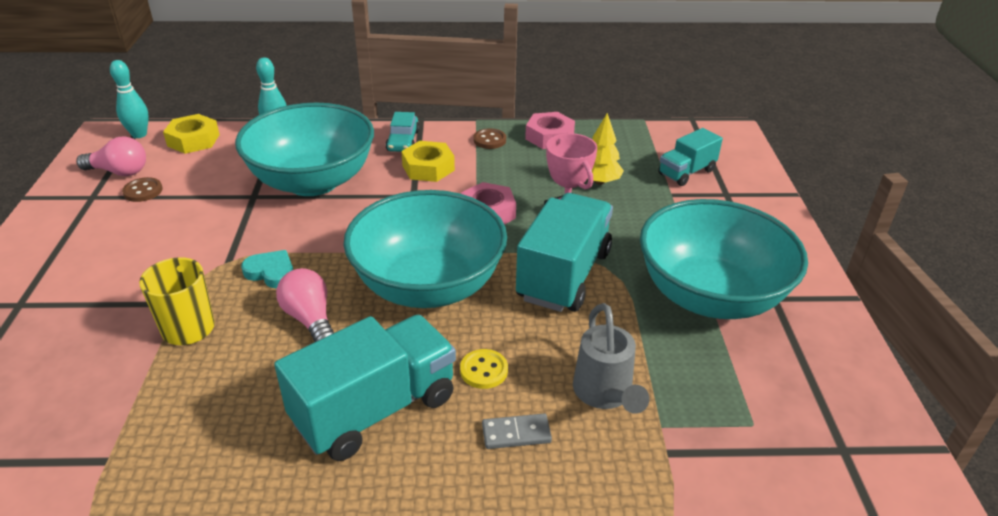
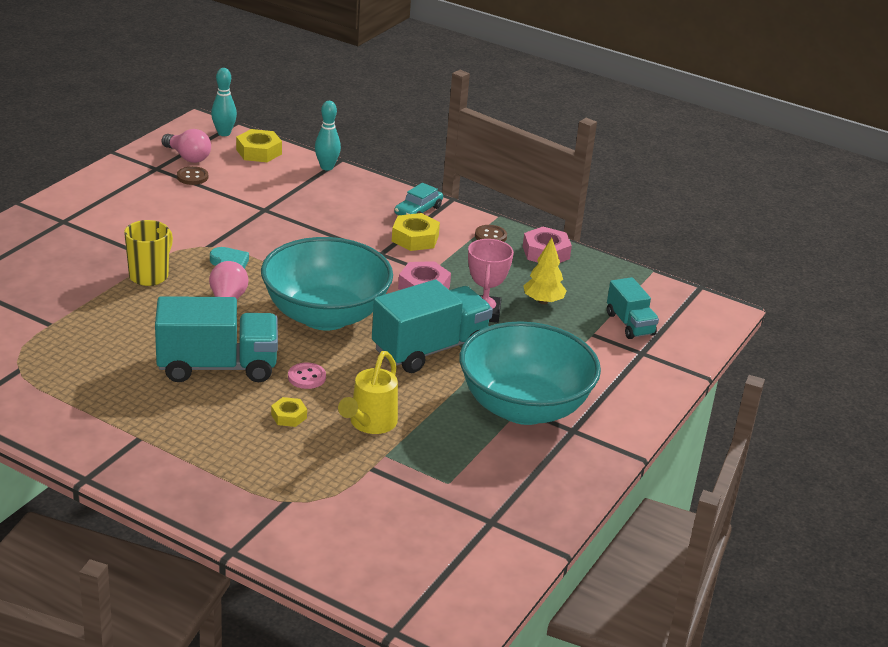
camera: 30 degrees right, 5 degrees down
turquoise bowl [235,103,374,196] -> none
yellow button [460,349,508,389] -> pink button [288,362,326,389]
grey domino [482,413,552,449] -> yellow nut [271,397,307,427]
grey watering can [573,303,649,414] -> yellow watering can [338,351,398,434]
turquoise truck [658,128,723,186] -> turquoise truck turned 105 degrees counterclockwise [607,277,659,339]

